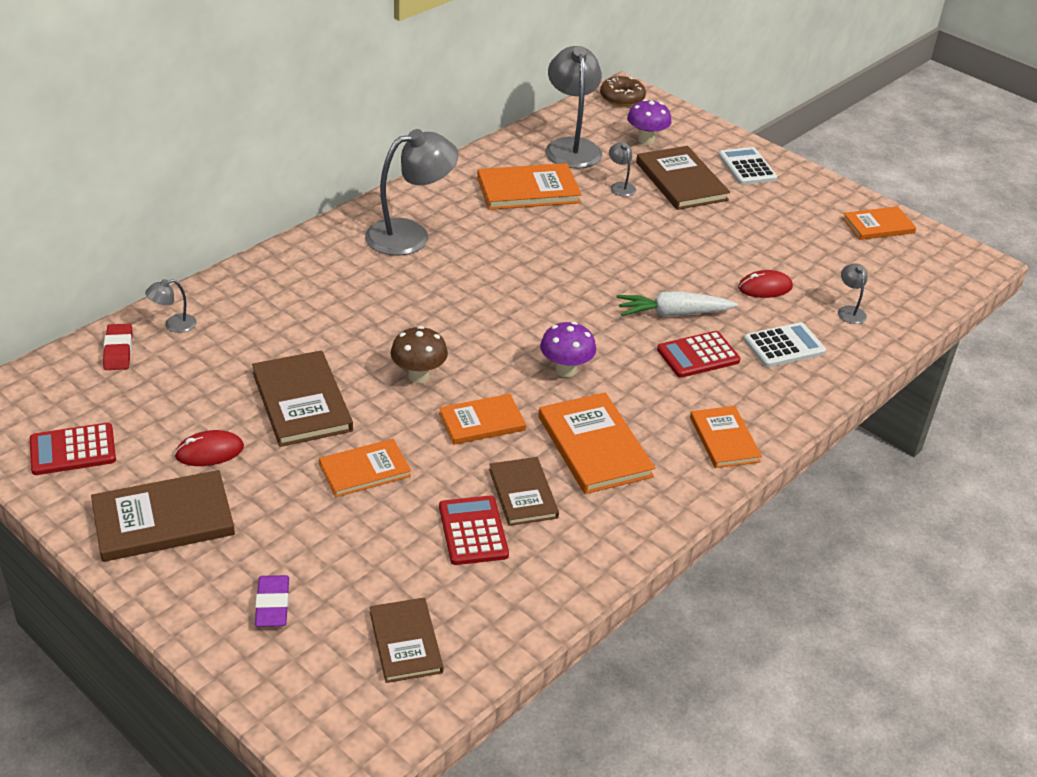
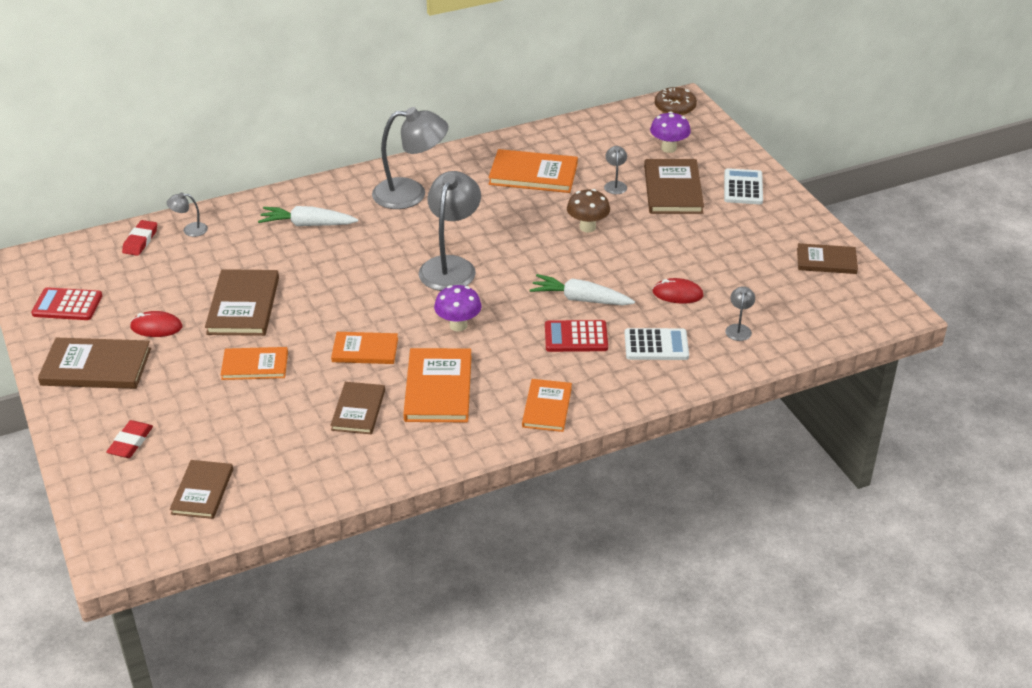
camera: 25 degrees right, 0 degrees up
purple eraser [255,575,289,627] -> red eraser [106,420,153,458]
brown mushroom [391,326,448,383] -> brown mushroom moved to [567,189,610,233]
red calculator [439,496,509,565] -> none
grey lamp [546,46,602,169] -> grey lamp moved to [419,171,481,291]
orange book [842,206,916,240] -> brown book [797,243,858,274]
none -> white carrot [258,206,358,226]

